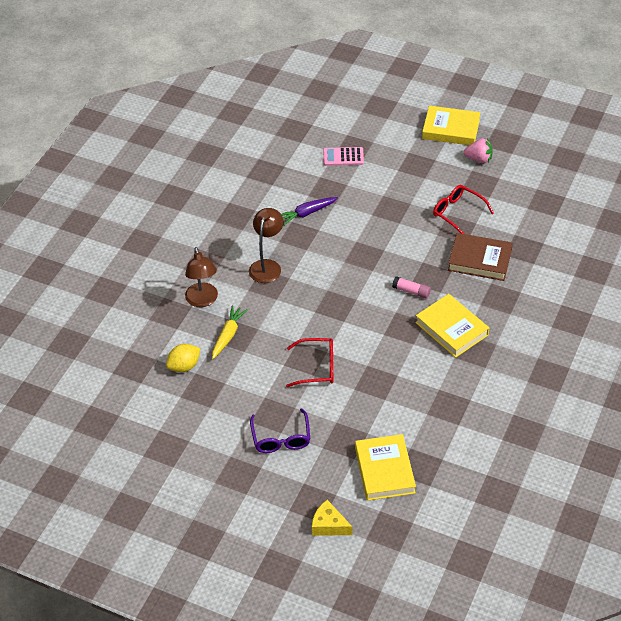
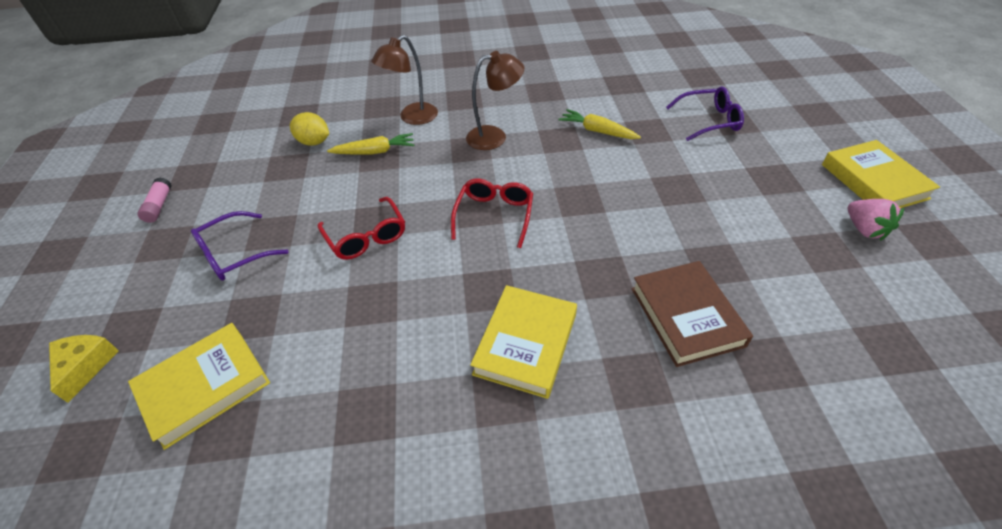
camera: 60 degrees right, 0 degrees up
purple carrot [281,197,338,225] -> yellow carrot [558,109,641,139]
pink calculator [323,147,364,166] -> purple glasses [666,86,744,141]
pink glue stick [392,276,431,299] -> pink glue stick moved to [137,178,172,223]
red glasses [433,185,494,234] -> red glasses moved to [451,179,533,248]

